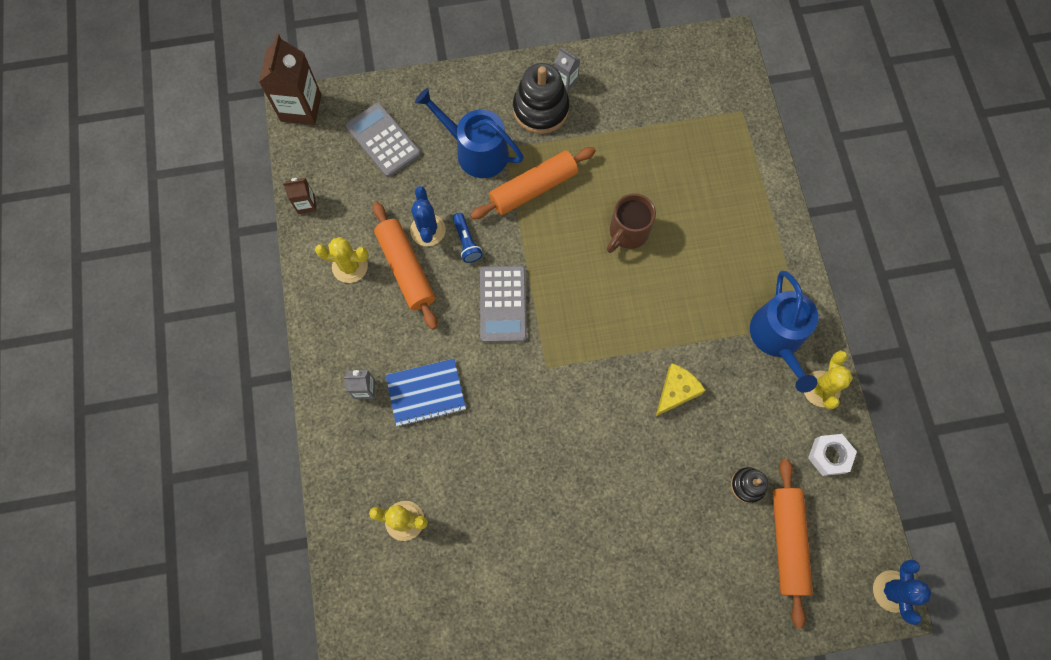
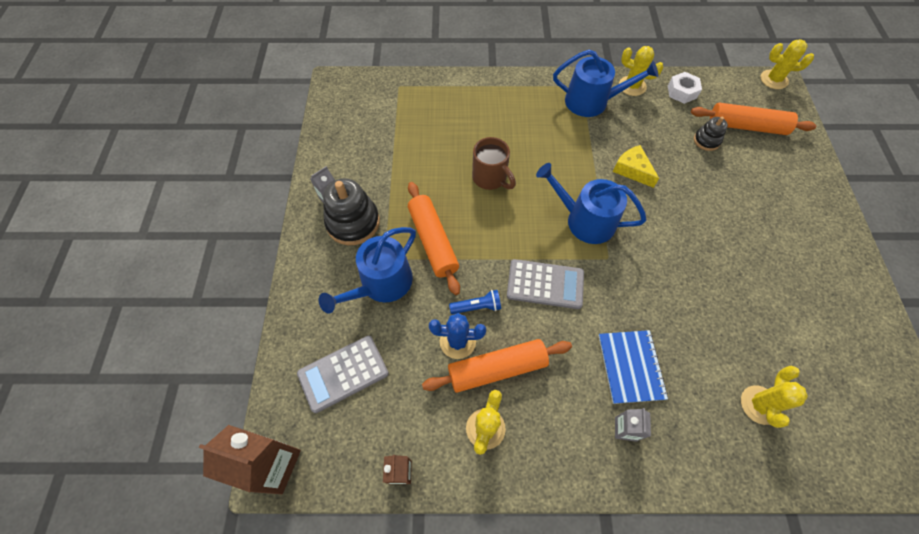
camera: 80 degrees left, 10 degrees down
blue cactus [873,560,932,625] -> yellow cactus [760,39,814,89]
none -> blue watering can [536,163,647,244]

